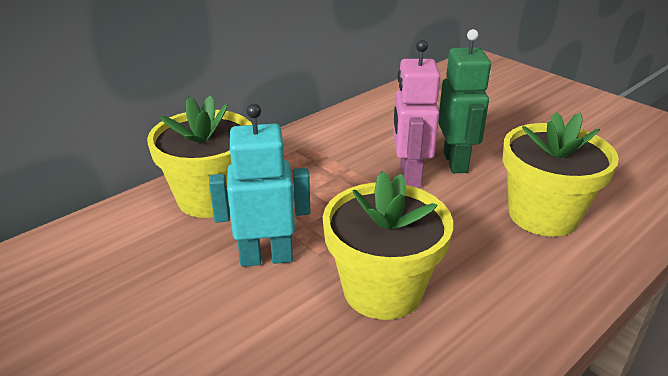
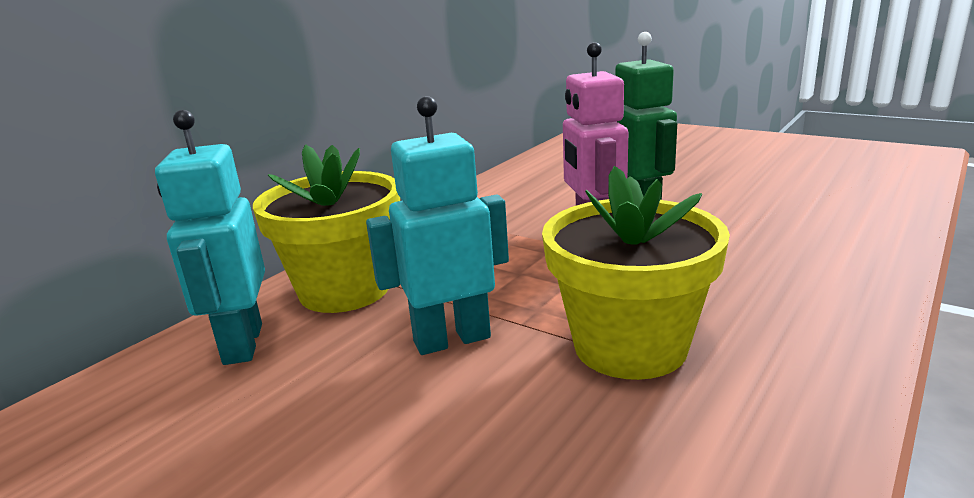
camera: 10 degrees left, 10 degrees down
yellow flower pot [502,112,619,237] -> none
none -> turquoise robot [155,110,265,365]

